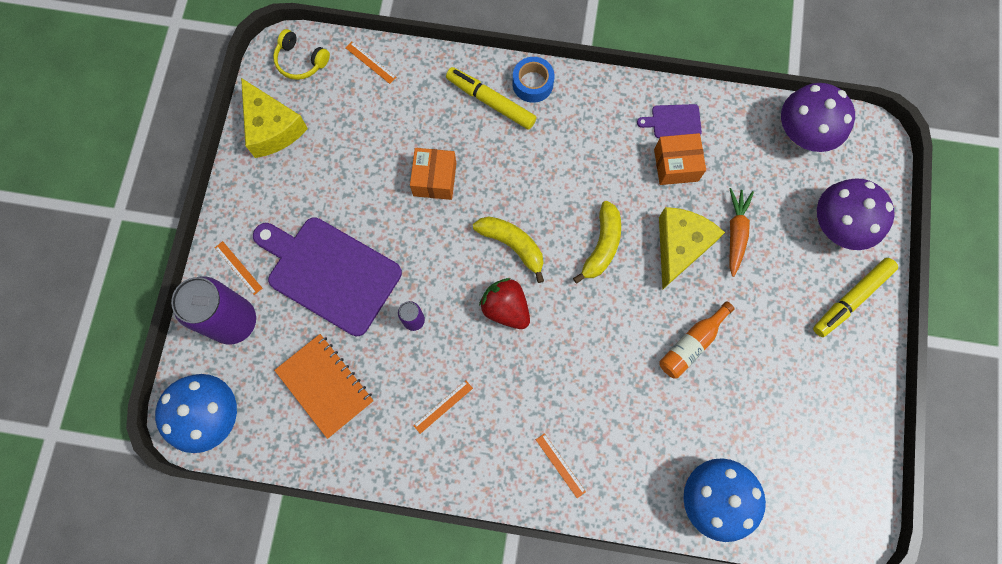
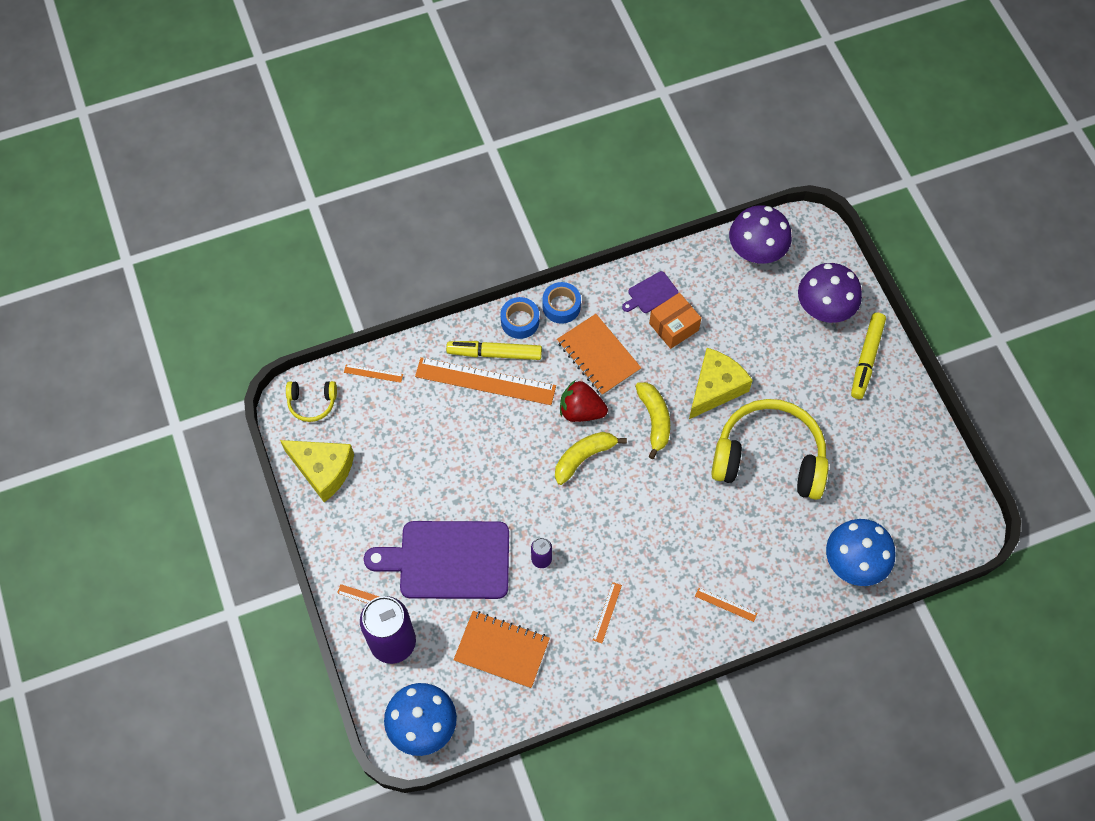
camera: 30 degrees left, 10 degrees down
orange box [410,148,456,200] -> none
yellow banana [473,217,544,283] -> yellow banana turned 45 degrees counterclockwise [555,432,627,485]
red strawberry [479,278,530,329] -> red strawberry moved to [560,380,608,422]
yellow cheese [659,207,725,290] -> yellow cheese turned 45 degrees clockwise [689,348,753,419]
orange bottle [659,301,735,378] -> yellow headphones [711,399,829,500]
orange carrot [729,188,754,277] -> none
none -> orange ruler [415,357,556,405]
none -> blue tape [542,282,581,324]
none -> orange notebook [557,314,641,396]

